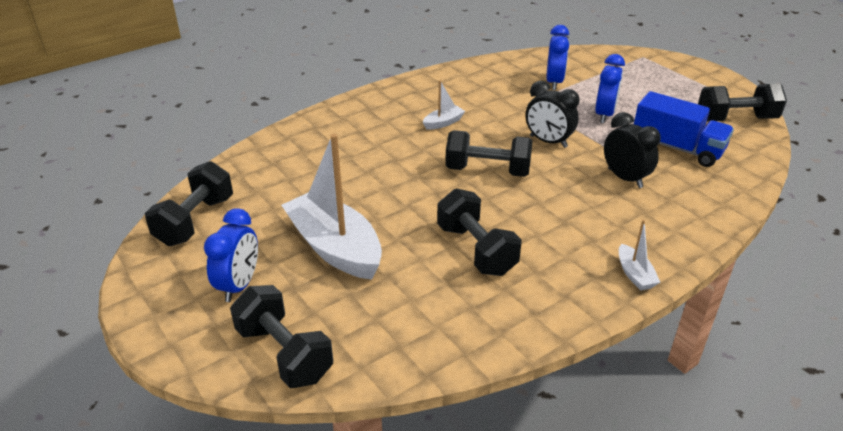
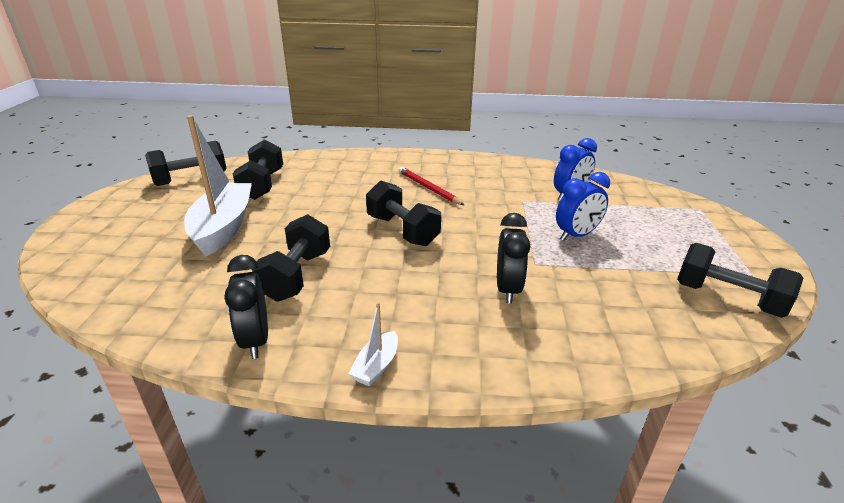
camera: 40 degrees right, 5 degrees down
blue clock [204,208,258,302] -> none
black dumbbell [230,285,333,388] -> black dumbbell moved to [233,140,283,200]
white boat [423,81,465,130] -> red pencil [399,167,464,205]
black clock [526,81,579,148] -> black clock moved to [224,255,268,359]
blue truck [634,91,734,167] -> none

